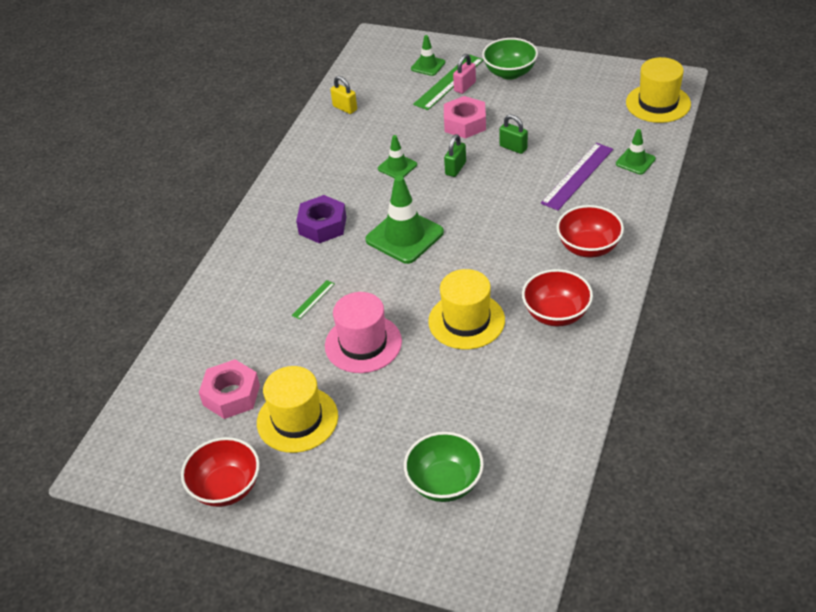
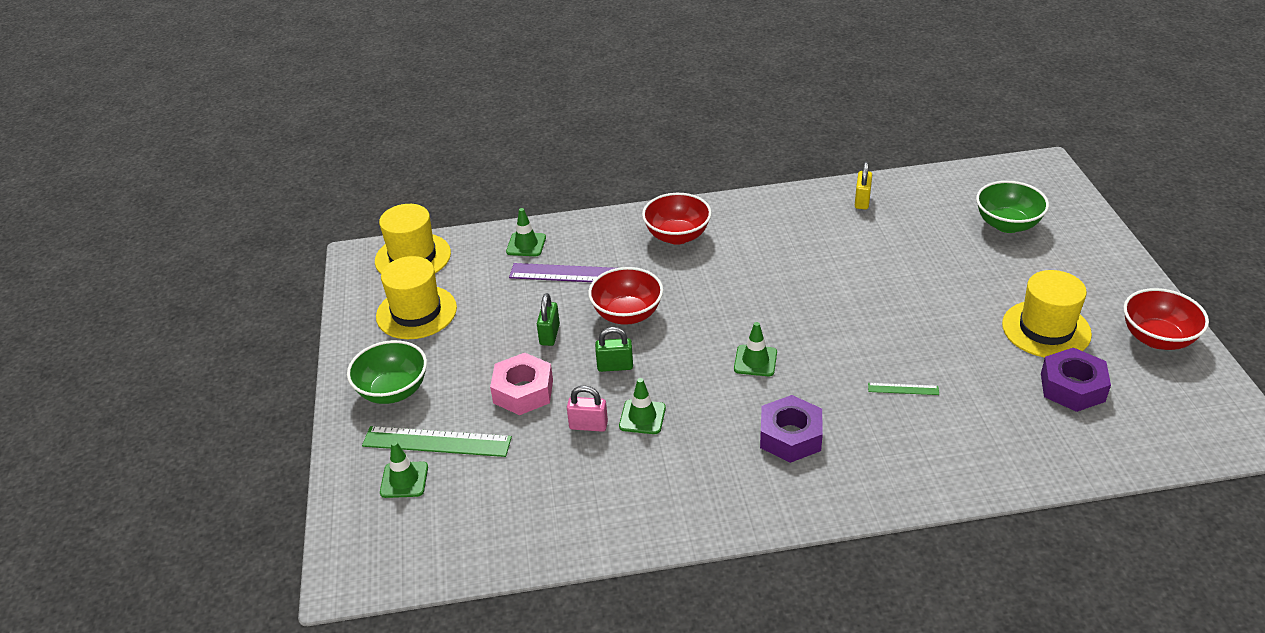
camera: 120 degrees left, 5 degrees down
pink nut [199,359,260,419] -> purple nut [1041,348,1111,412]
pink hat [325,292,402,373] -> none
yellow padlock [330,76,357,114] -> yellow padlock moved to [855,162,872,209]
green traffic cone [366,175,444,264] -> green traffic cone [734,322,777,376], size x0.54
yellow hat [428,269,505,349] -> yellow hat moved to [376,256,457,339]
pink padlock [453,54,476,94] -> pink padlock moved to [567,386,608,432]
red bowl [522,269,593,326] -> red bowl moved to [588,267,663,325]

